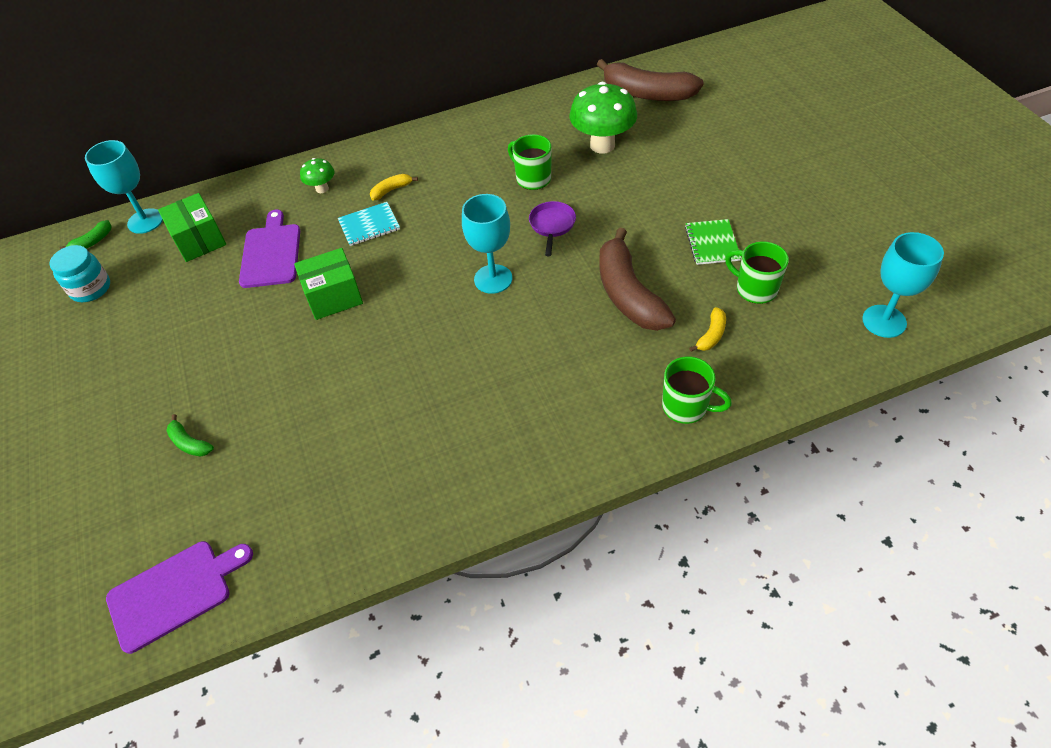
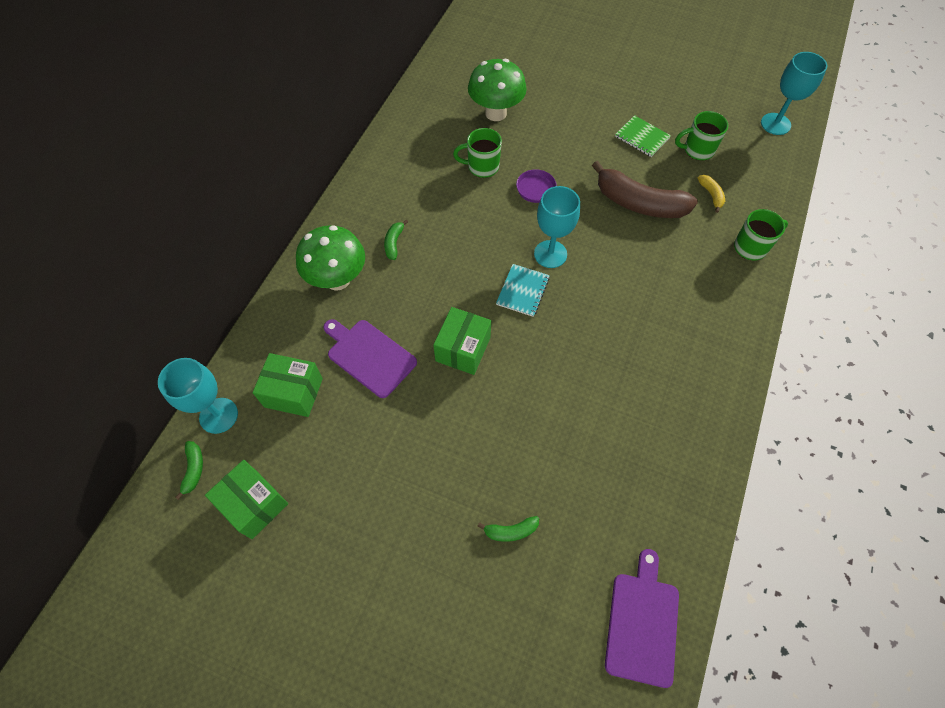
camera: 50 degrees left, 10 degrees up
turquoise jar [50,245,110,302] -> green box [205,460,288,539]
green mushroom [300,158,334,193] -> green mushroom [296,225,365,291], size x1.97
turquoise notebook [338,202,400,246] -> turquoise notebook moved to [496,264,550,317]
yellow banana [370,174,418,200] -> green banana [384,220,408,260]
brown banana [597,59,704,101] -> none

